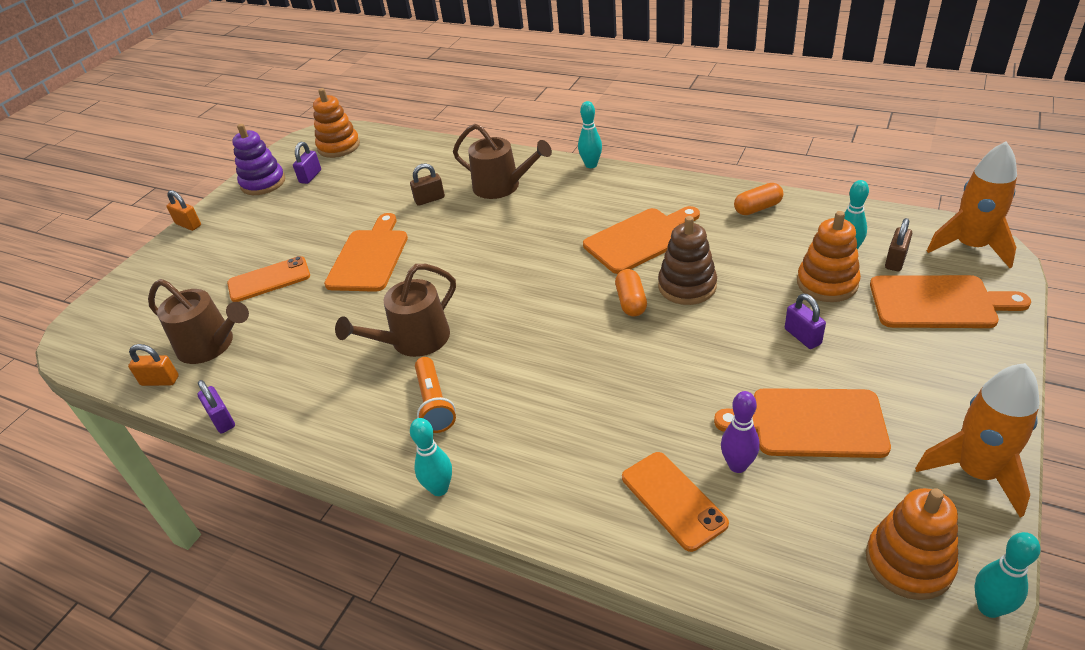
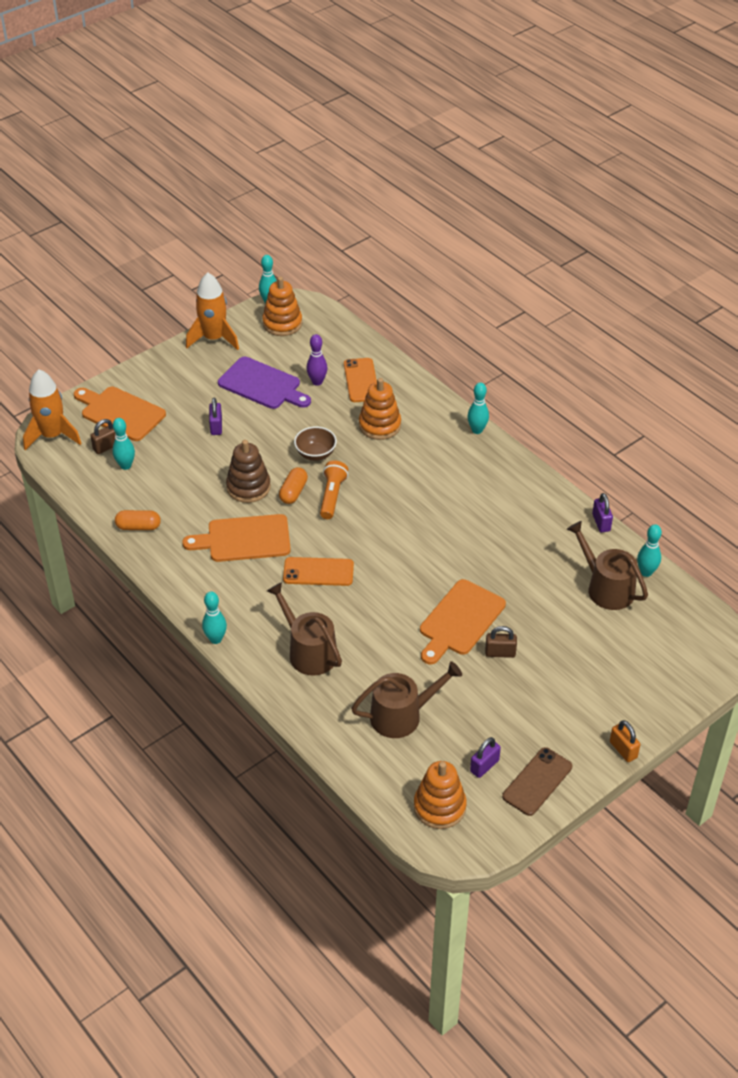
camera: 160 degrees left, 5 degrees up
orange padlock [128,344,179,386] -> turquoise bowling pin [637,524,662,577]
orange phone [227,256,310,302] -> orange phone moved to [283,557,354,586]
purple stacking toy [232,124,285,195] -> brown phone [502,747,572,816]
brown watering can [335,264,456,357] -> brown watering can moved to [351,661,462,738]
brown padlock [410,163,445,206] -> brown padlock moved to [485,626,517,658]
orange flashlight [415,357,456,433] -> orange flashlight moved to [320,460,348,519]
orange cutting board [714,388,891,458] -> purple cutting board [218,357,311,409]
orange stacking toy [797,211,861,302] -> orange stacking toy moved to [359,378,401,440]
none -> brown bowl [294,426,337,461]

